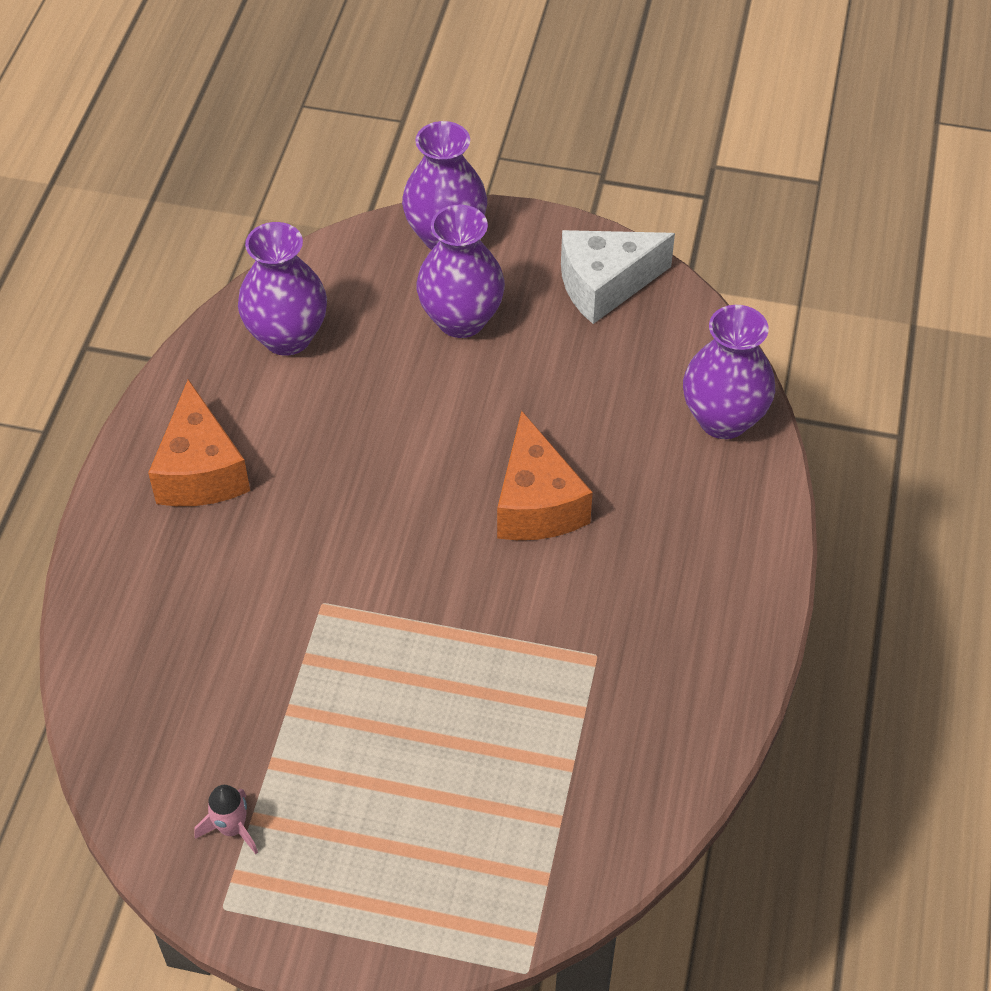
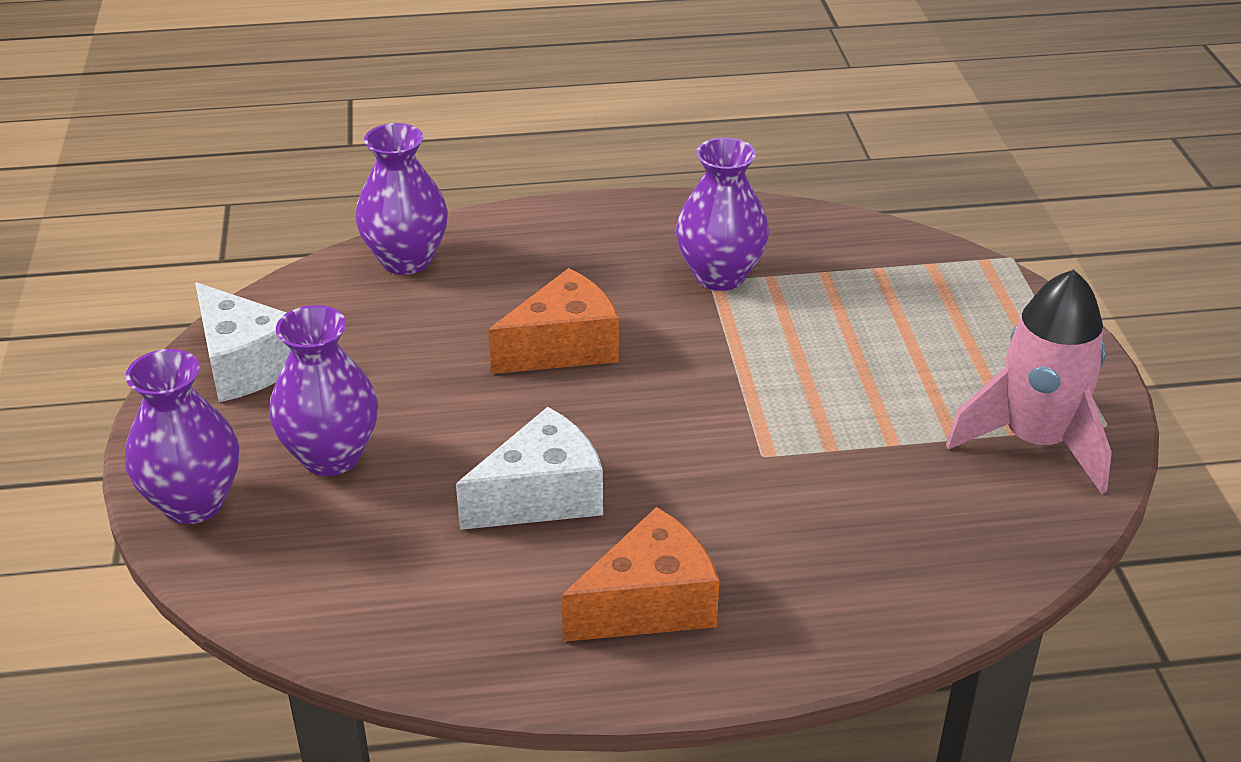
camera: 110 degrees left, 15 degrees down
pink rocket [195,785,258,854] -> pink rocket [946,269,1112,494], size x2.41
purple vase [238,222,327,356] -> purple vase moved to [676,137,769,291]
none -> white cheese [456,407,603,530]

